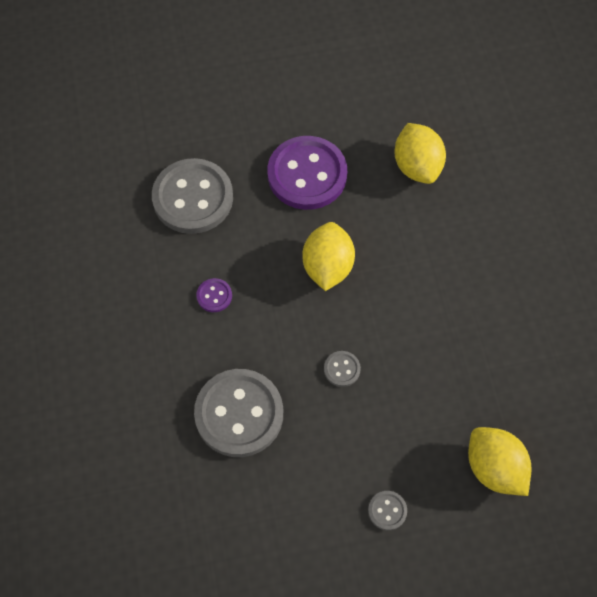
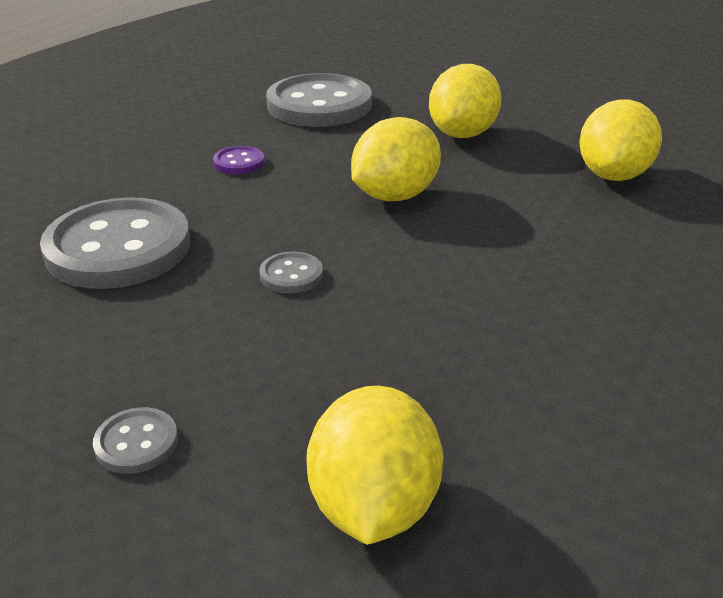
camera: 40 degrees right, 30 degrees down
purple button [267,136,347,210] -> yellow lemon [429,64,502,138]

